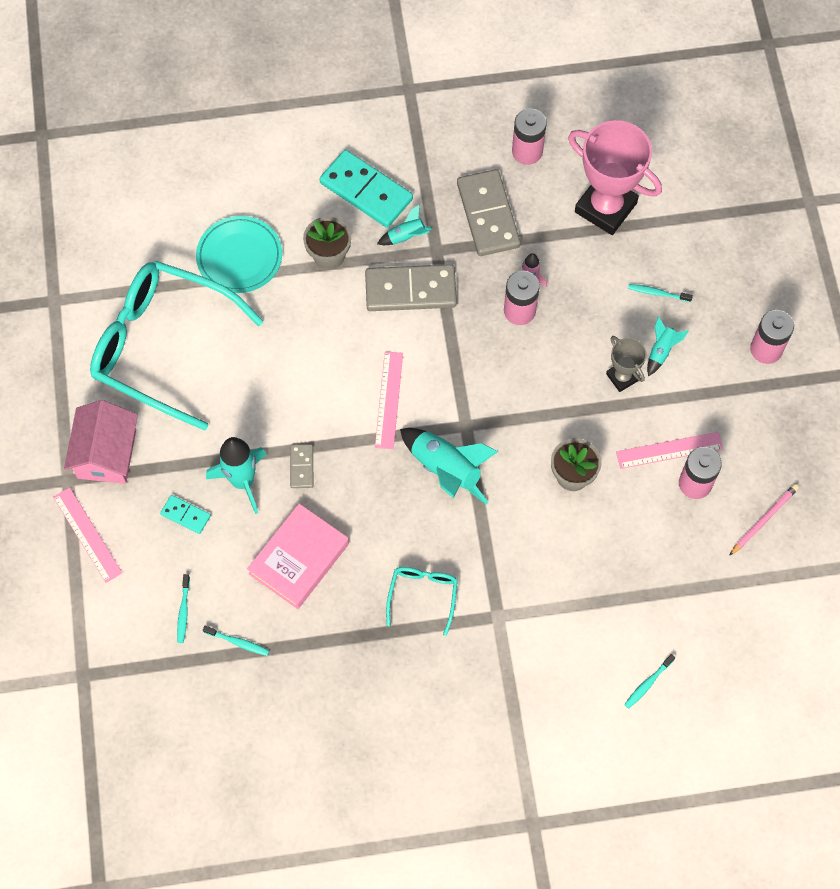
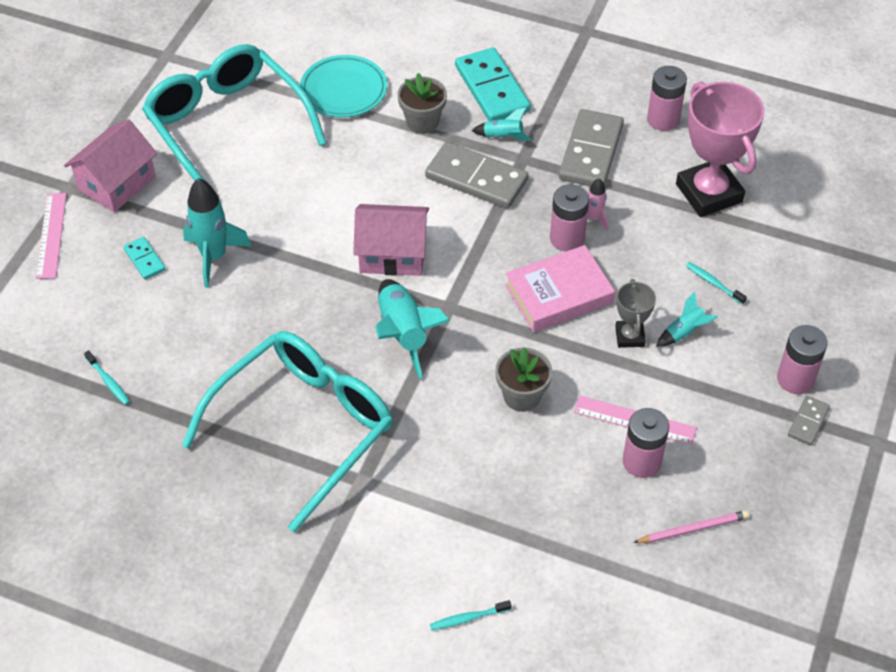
camera: 30 degrees right, 15 degrees down
turquoise toothbrush [177,574,190,643] -> none
pink book [247,504,349,609] -> pink book moved to [505,245,615,332]
grey domino [290,444,313,488] -> grey domino moved to [788,396,830,445]
pink ruler [375,351,403,449] -> pink house [353,204,429,276]
turquoise glasses [386,567,458,636] -> turquoise glasses [182,331,393,533], size x2.29

